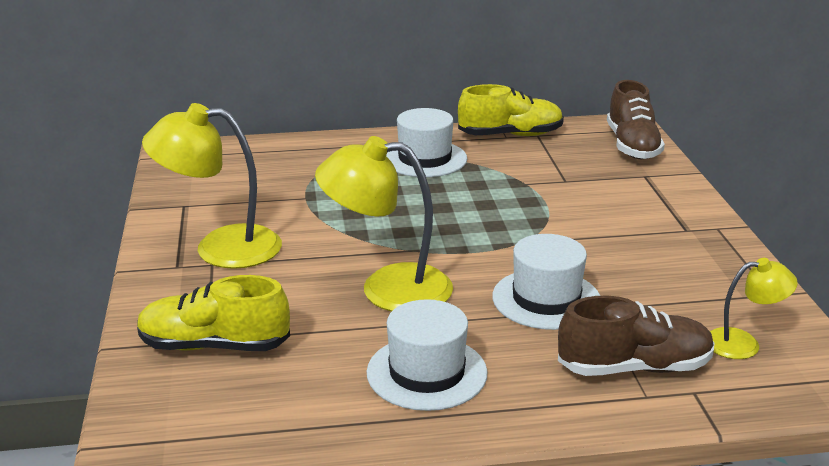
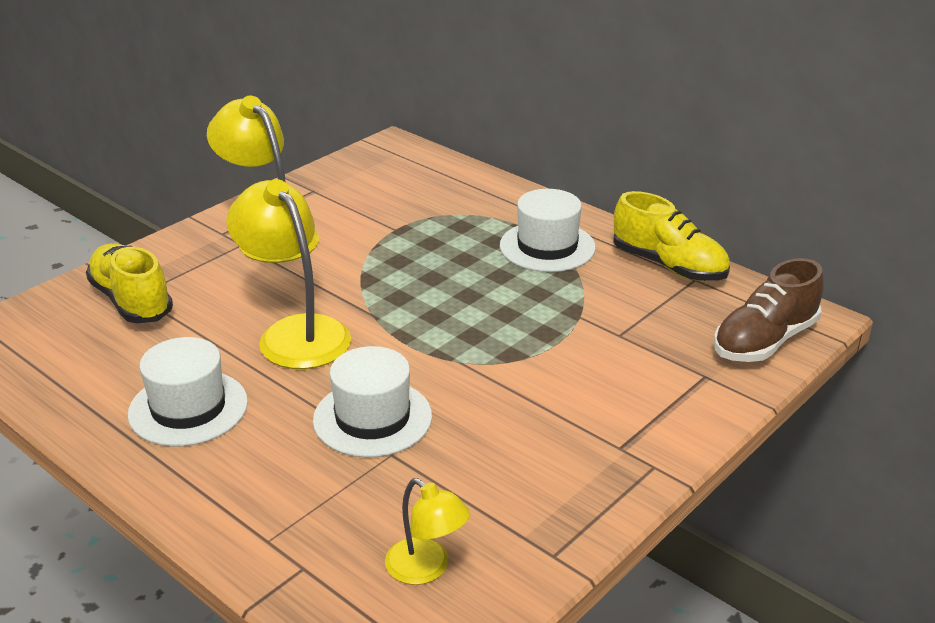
camera: 50 degrees right, 5 degrees up
brown shoe [558,296,715,376] -> none

